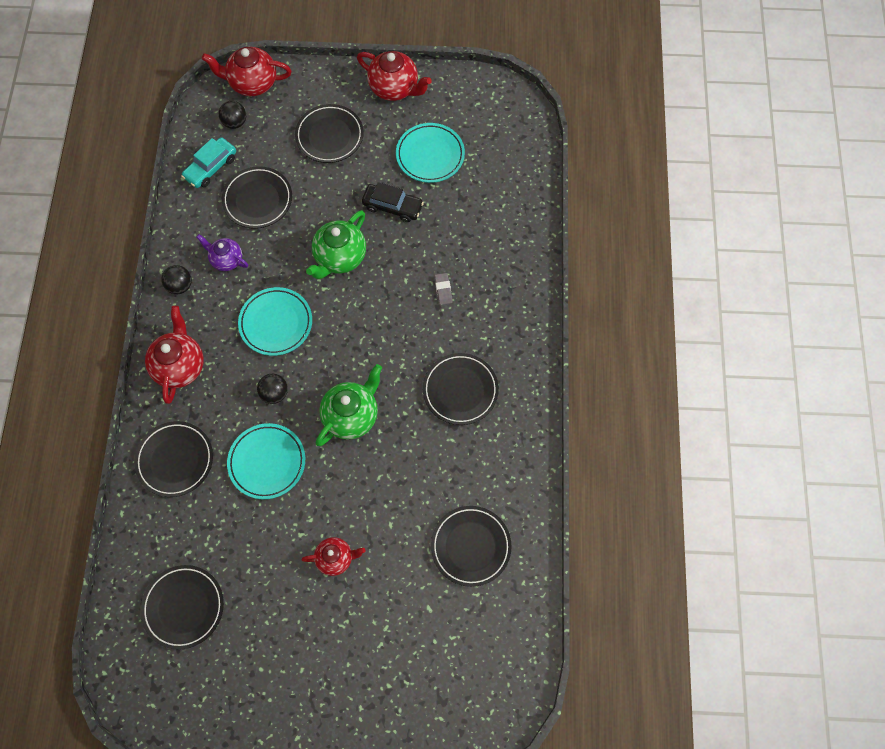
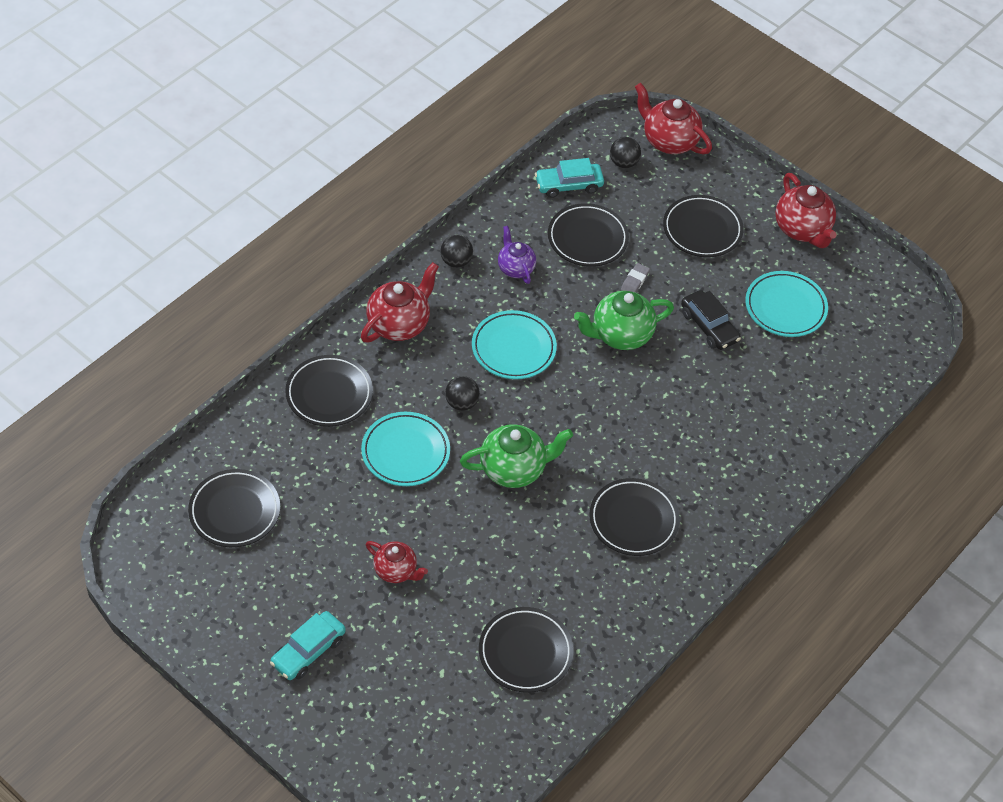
camera: 35 degrees right, 15 degrees down
grey eraser [434,273,452,305] -> grey eraser moved to [621,263,650,293]
none -> turquoise car [270,611,346,680]

